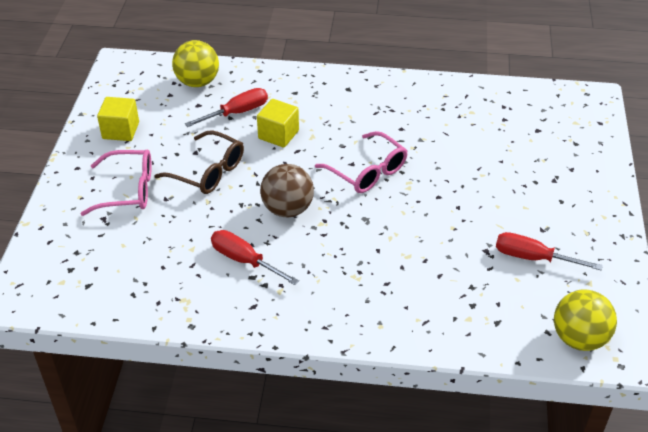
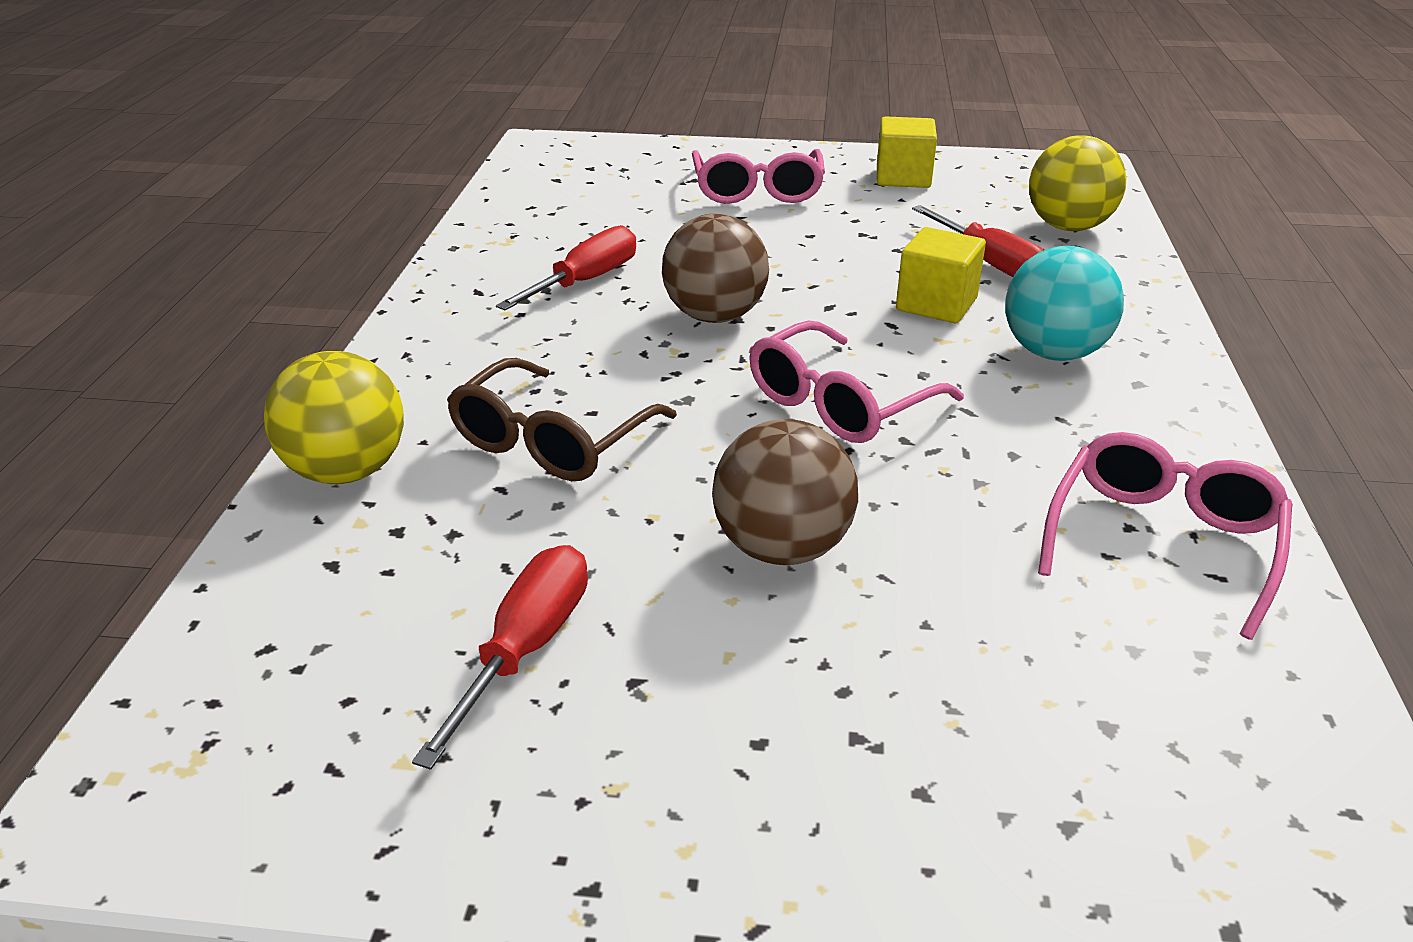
camera: 90 degrees right, 10 degrees down
brown glasses [154,130,244,194] -> brown glasses moved to [447,358,677,481]
yellow ball [554,290,617,351] -> yellow ball moved to [264,351,404,484]
none -> brown ball [712,419,858,565]
none -> turquoise ball [1005,246,1124,361]
none -> pink glasses [1038,432,1292,640]

